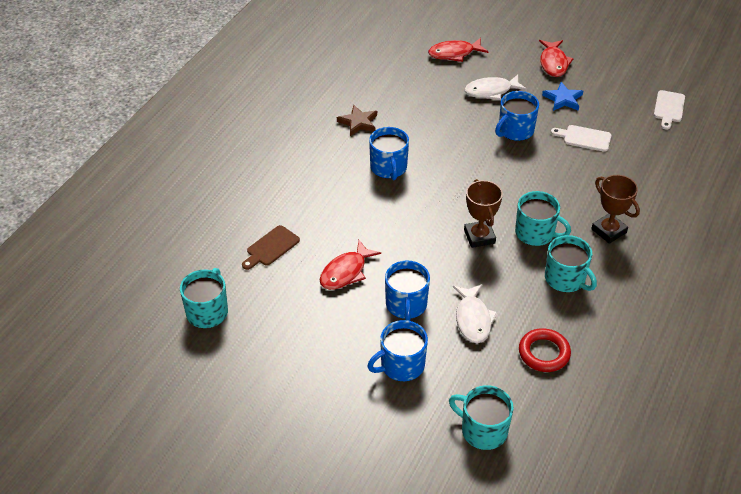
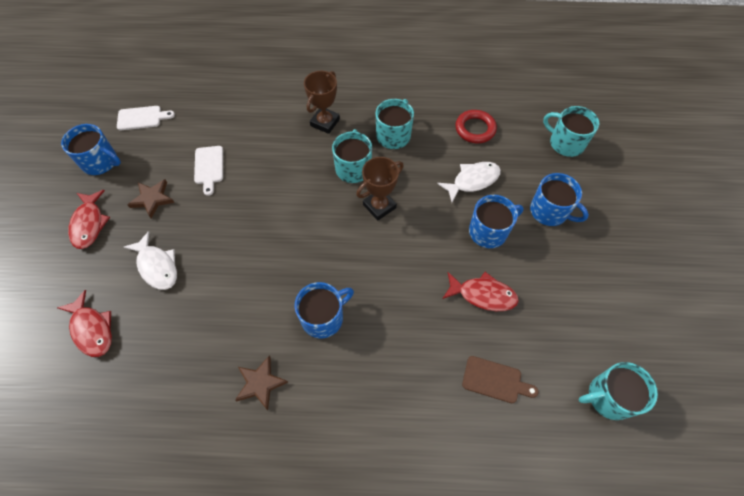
camera: 115 degrees left, 15 degrees up
turquoise mug [449,385,514,450] -> turquoise mug turned 120 degrees clockwise [543,106,600,157]
blue mug [495,91,539,141] -> blue mug moved to [61,124,121,175]
red fish [539,40,574,77] -> red fish turned 105 degrees clockwise [68,190,110,249]
blue star [542,82,583,111] -> brown star [127,179,175,218]

